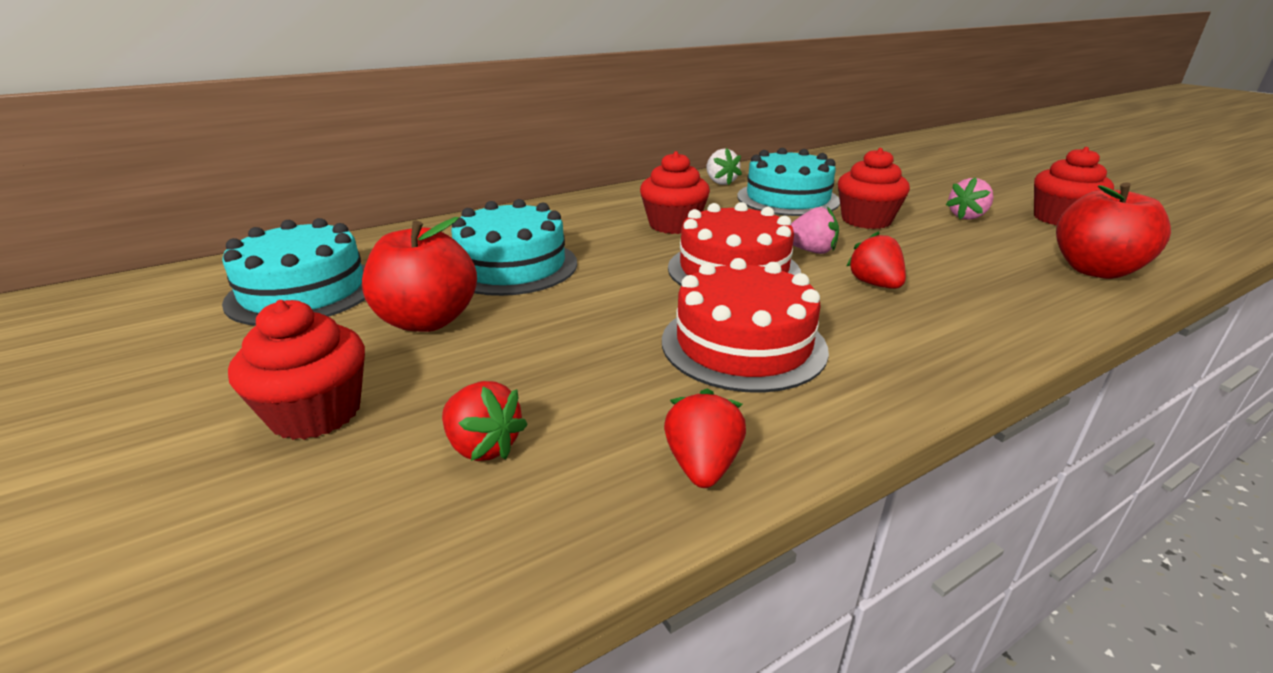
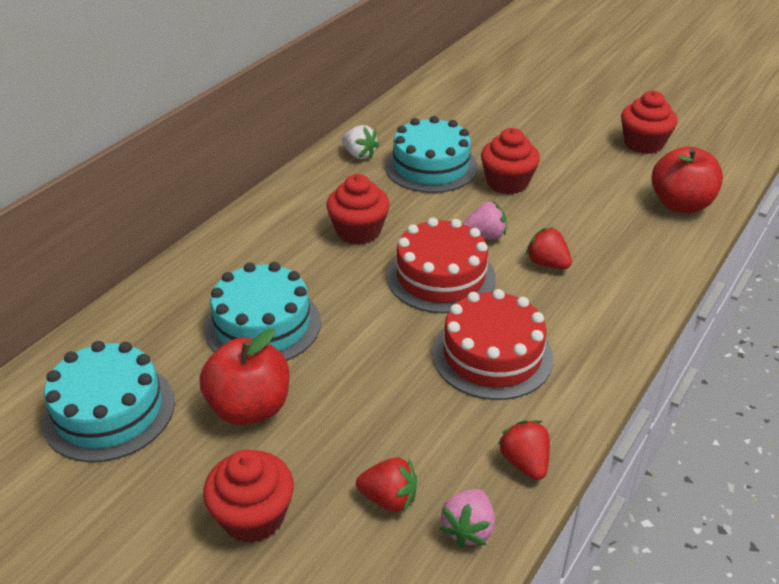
camera: 25 degrees left, 10 degrees up
pink strawberry [946,177,994,220] -> pink strawberry moved to [440,489,495,548]

